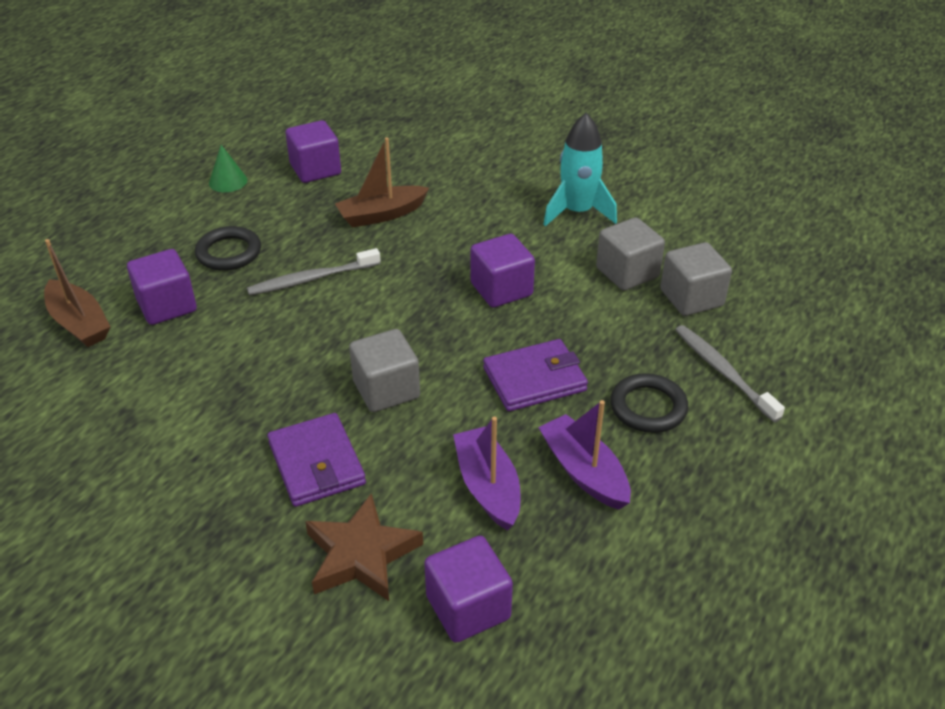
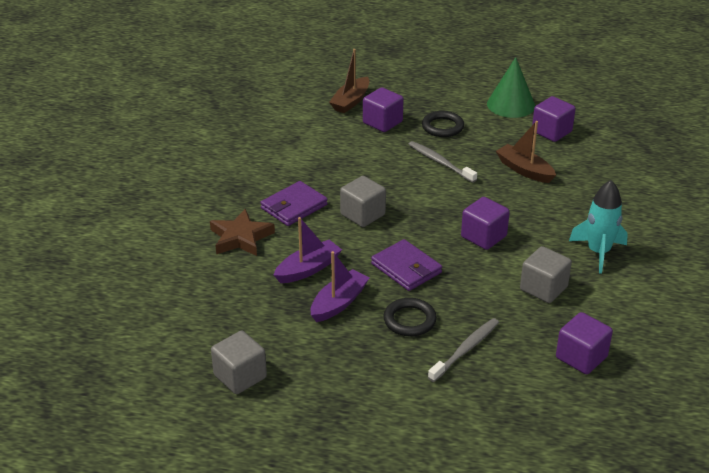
camera: 70 degrees right, 5 degrees down
green cone [209,145,247,192] -> green cone [487,57,535,118], size x1.84
purple cube [424,536,513,643] -> purple cube moved to [556,312,613,374]
grey cube [660,242,732,316] -> grey cube moved to [211,331,267,394]

